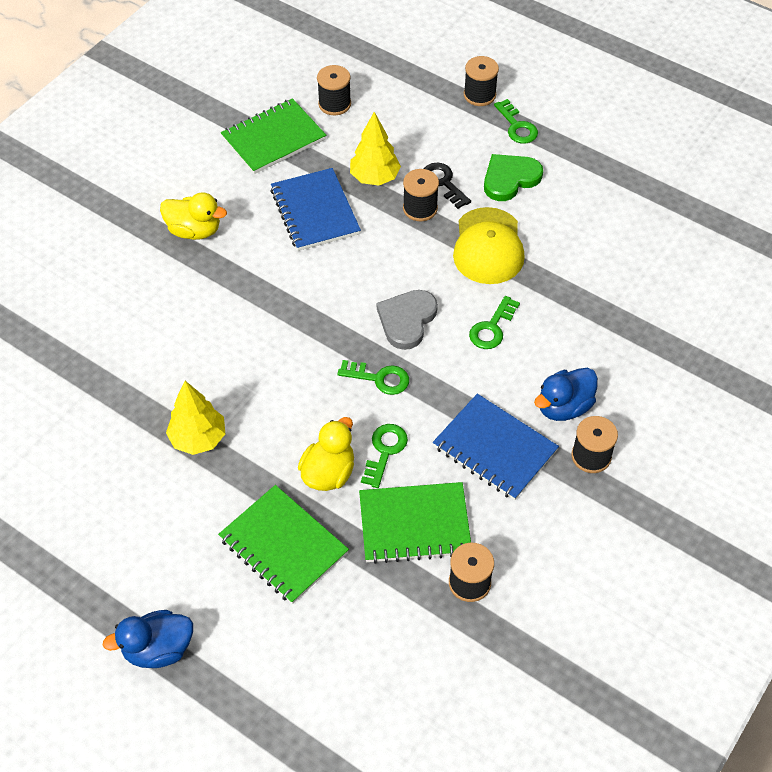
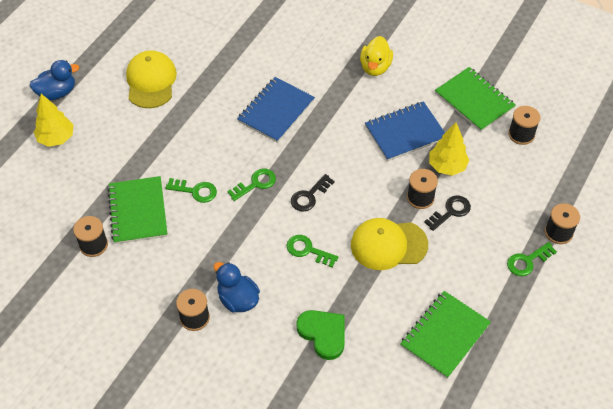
camera: 85 degrees right, 0 degrees up
blue duck [103,610,193,668] -> blue duck turned 90 degrees clockwise [30,60,79,100]
yellow tree [166,381,225,455] -> yellow tree moved to [34,94,74,147]
green notebook [218,485,349,604] -> green notebook moved to [400,291,491,379]
yellow duck [298,417,354,491] -> none
green key [338,360,409,395] -> green key turned 135 degrees counterclockwise [227,169,276,201]
grey heart [377,290,438,350] -> black key [291,174,335,212]
blue notebook [433,394,559,500] -> blue notebook moved to [237,77,315,143]
green heart [484,154,543,201] -> green heart moved to [296,310,344,360]
none -> yellow cap [126,50,177,108]

